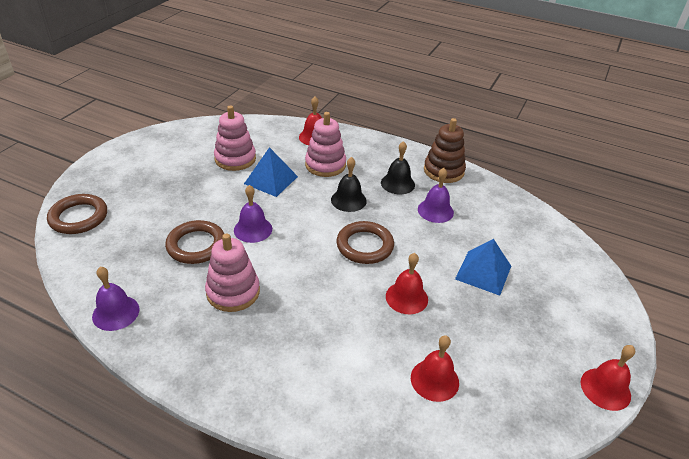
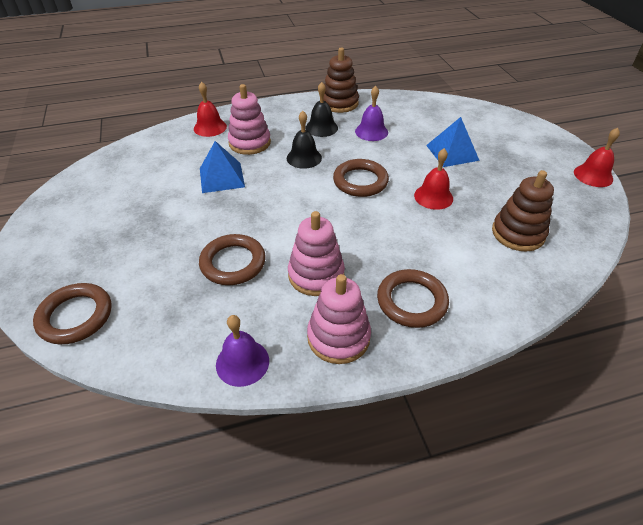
camera: 40 degrees left, 5 degrees up
pink stacking toy [214,105,256,171] -> pink stacking toy moved to [307,274,371,364]
purple bell [234,185,272,243] -> none
red bell [411,335,459,402] -> brown stacking toy [492,170,554,252]
none -> brown ring [377,269,449,328]

